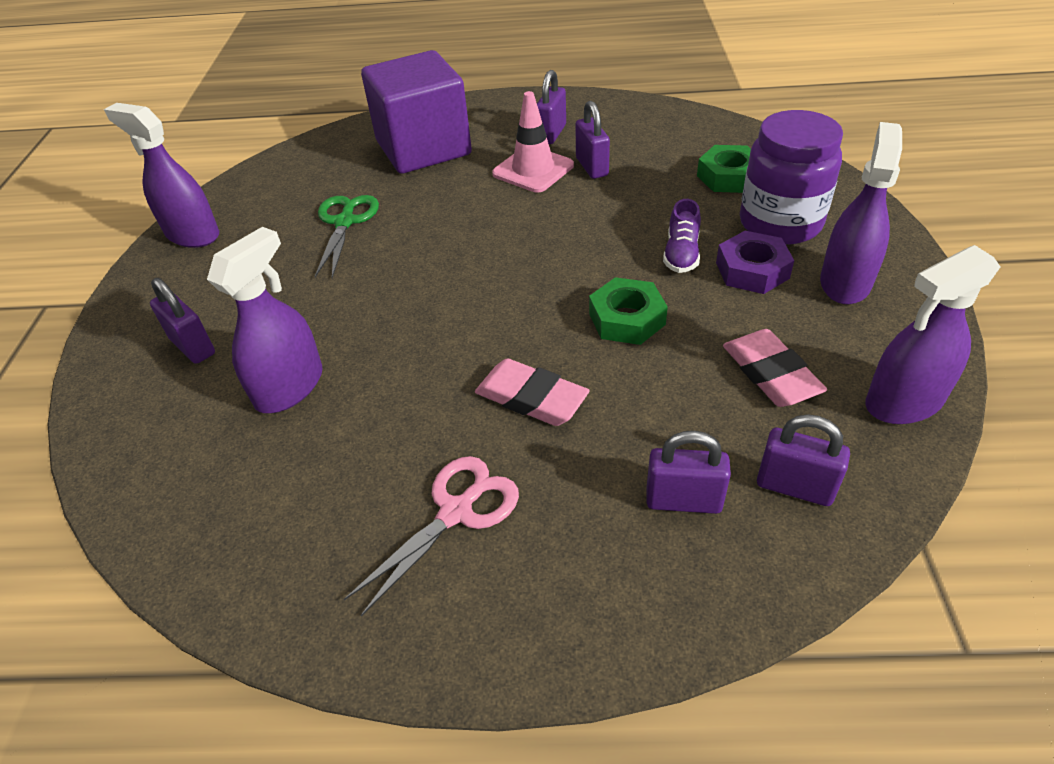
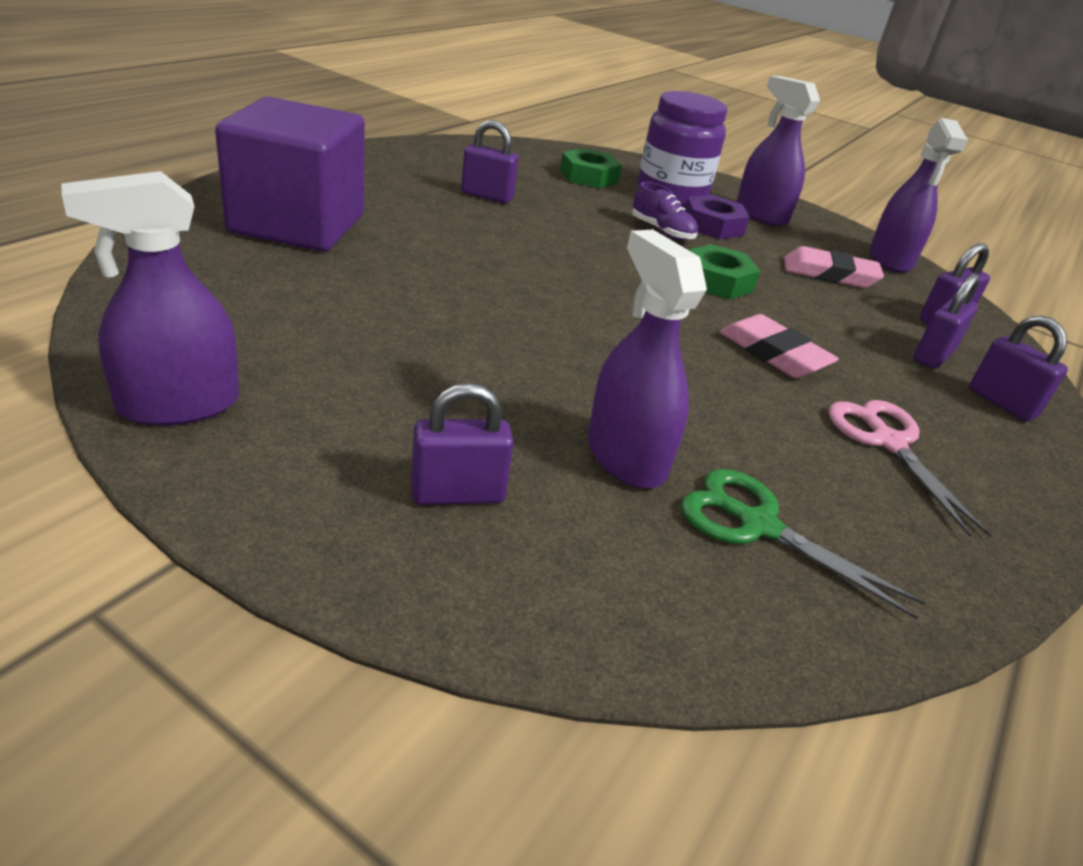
camera: 65 degrees left, 10 degrees down
green scissors [315,195,379,278] -> green scissors moved to [681,469,925,619]
pink eraser [475,358,590,426] -> pink eraser turned 75 degrees clockwise [720,314,839,378]
pink traffic cone [492,91,574,192] -> none
purple padlock [537,70,566,144] -> purple padlock moved to [969,316,1068,421]

